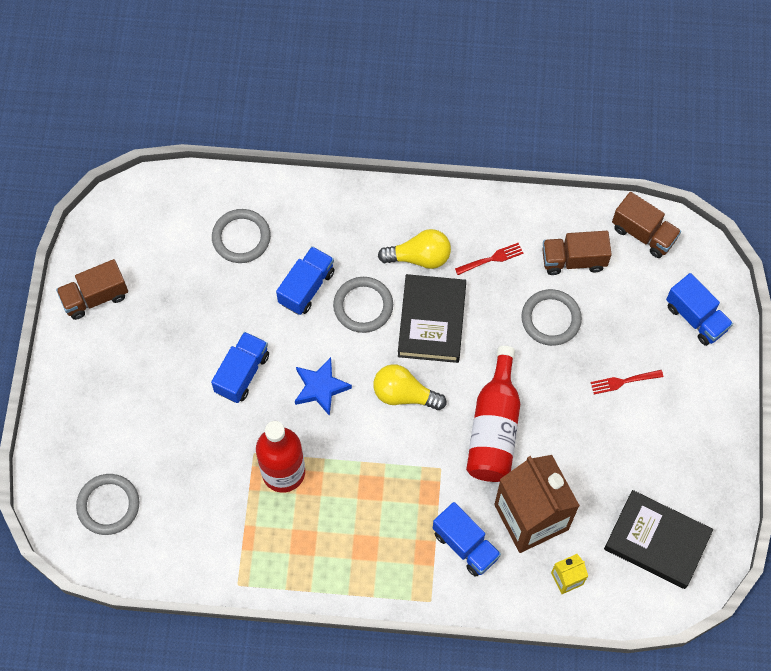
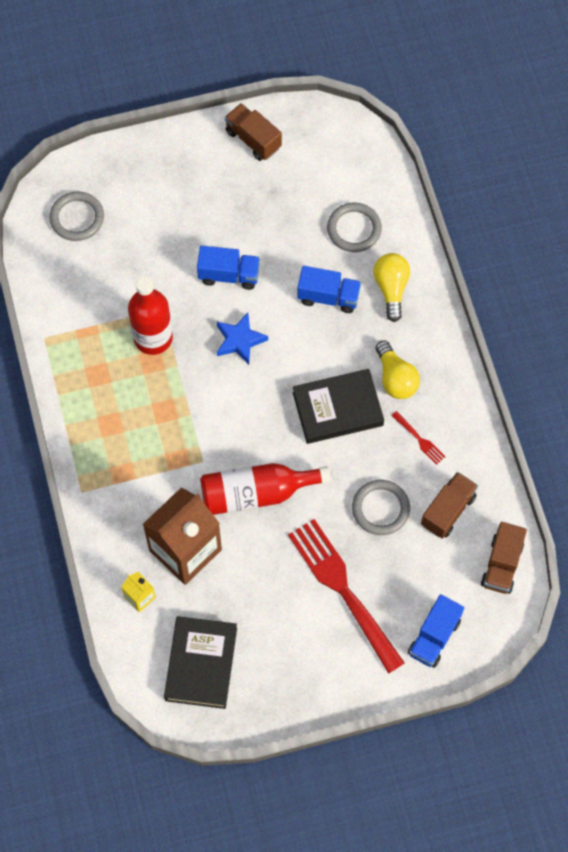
camera: 70 degrees right, 0 degrees up
grey ring [333,277,393,333] -> none
yellow light bulb [373,364,446,410] -> yellow light bulb moved to [373,253,410,322]
blue truck [433,502,501,577] -> none
brown truck [542,231,612,275] -> brown truck turned 60 degrees clockwise [421,472,478,539]
red fork [590,370,663,394] -> red fork [288,519,405,674], size x2.47

